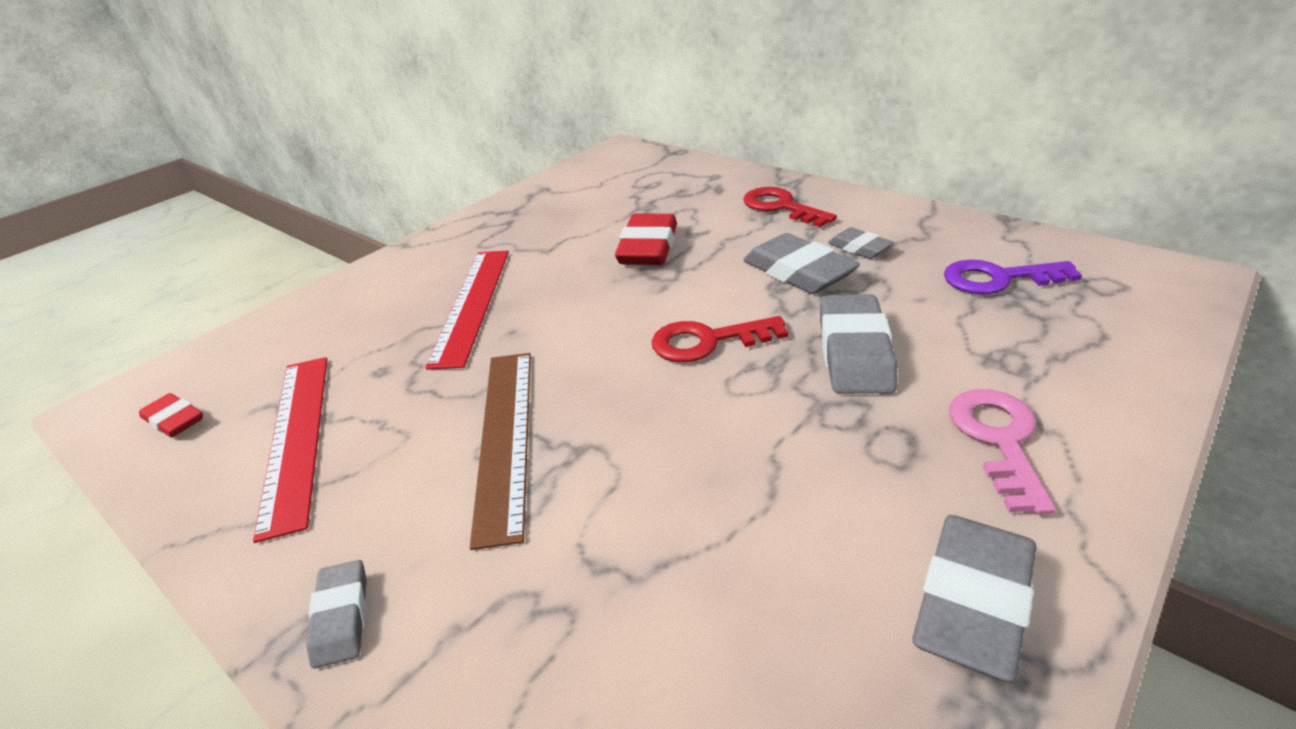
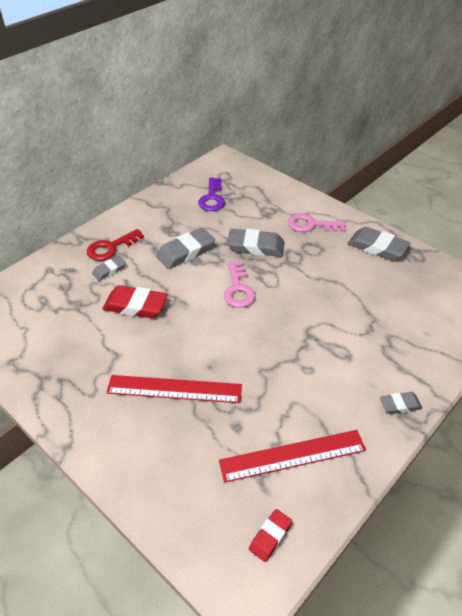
camera: 90 degrees left, 10 degrees up
brown ruler [470,353,531,550] -> none
red key [652,316,788,362] -> pink key [224,261,256,308]
grey eraser [828,227,894,259] -> grey eraser moved to [92,256,126,281]

